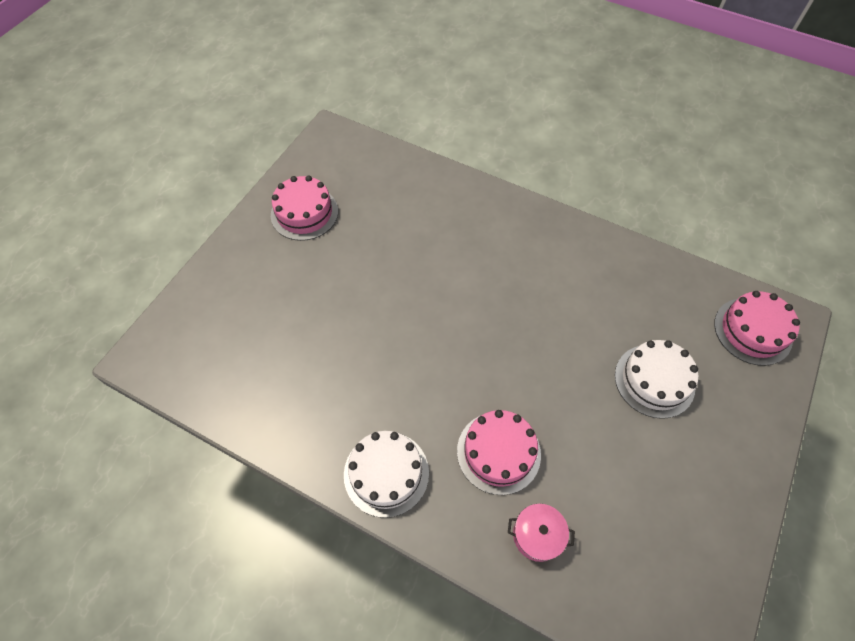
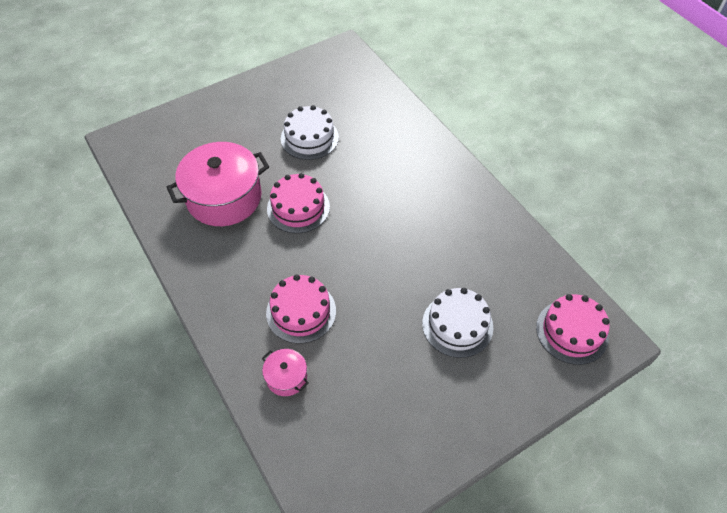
camera: 30 degrees right, 5 degrees down
pink cake [271,176,338,241] -> pink cake moved to [267,173,330,234]
white cake [344,431,429,518] -> white cake moved to [281,105,339,160]
none -> pink pot [167,142,269,226]

